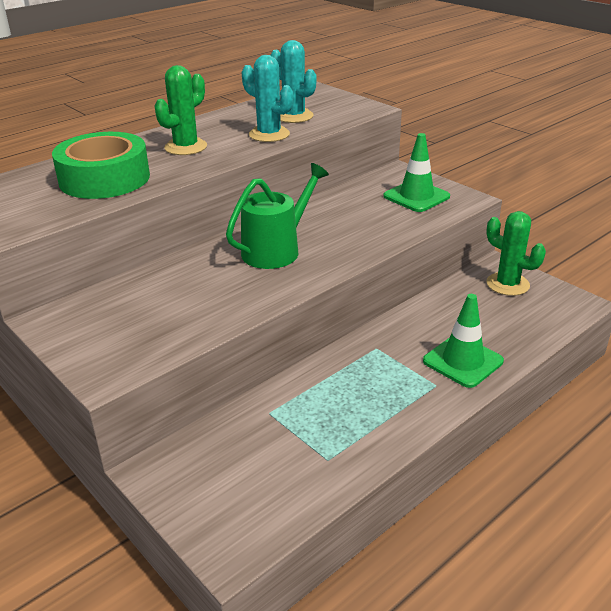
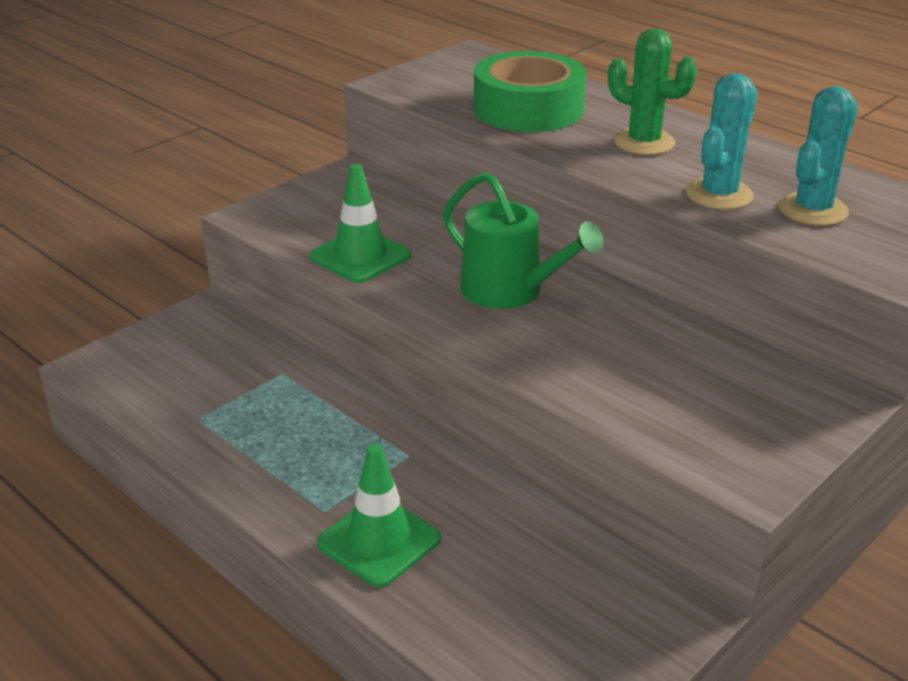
camera: 85 degrees right, 0 degrees up
green traffic cone [383,133,450,212] -> green traffic cone moved to [310,164,411,283]
green cactus [486,211,546,296] -> none

